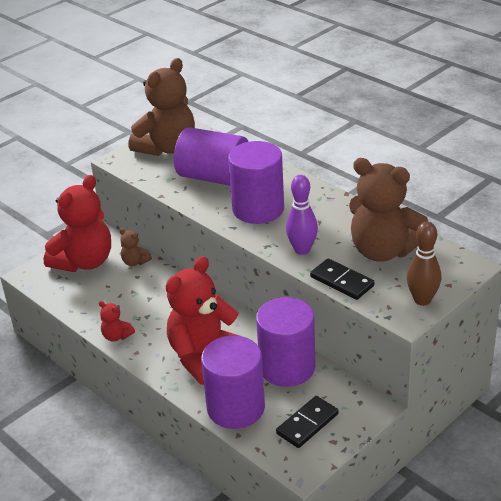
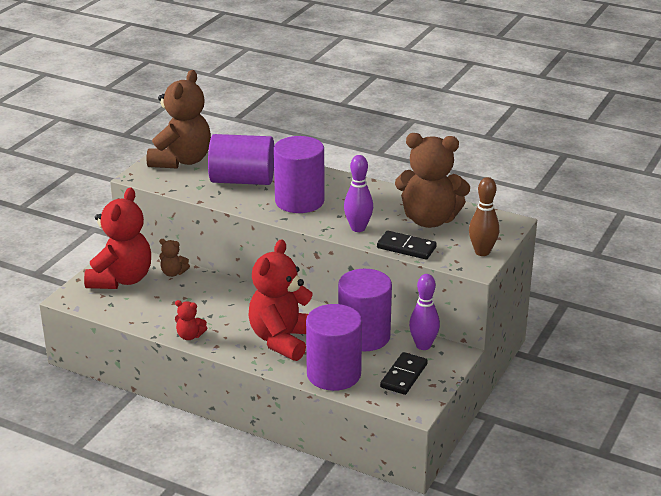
camera: 20 degrees left, 5 degrees down
none -> purple bowling pin [409,274,440,350]

